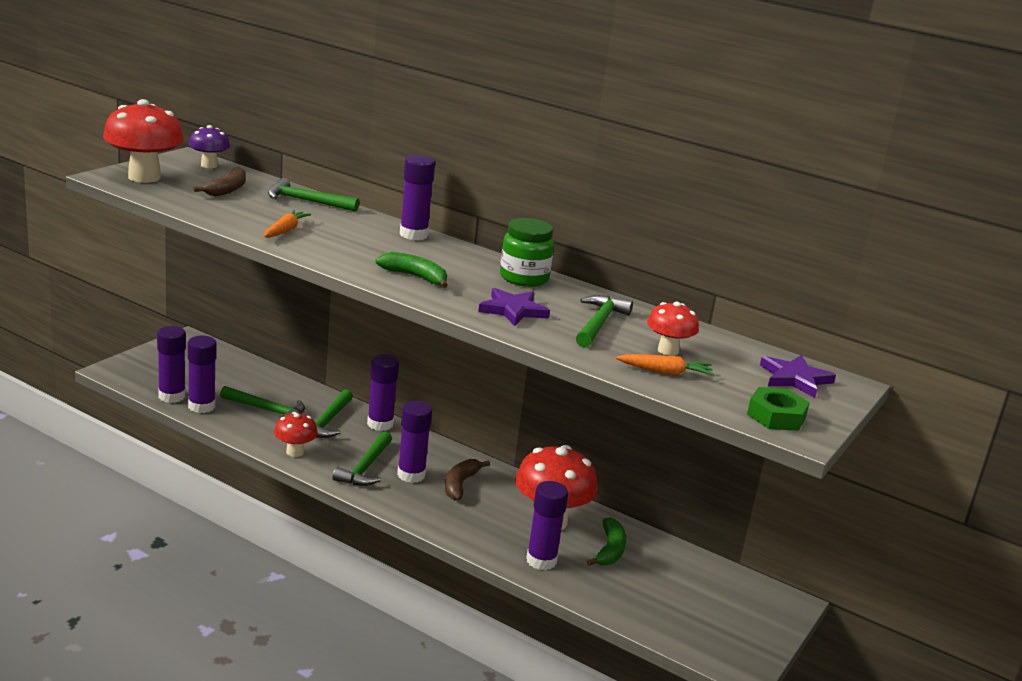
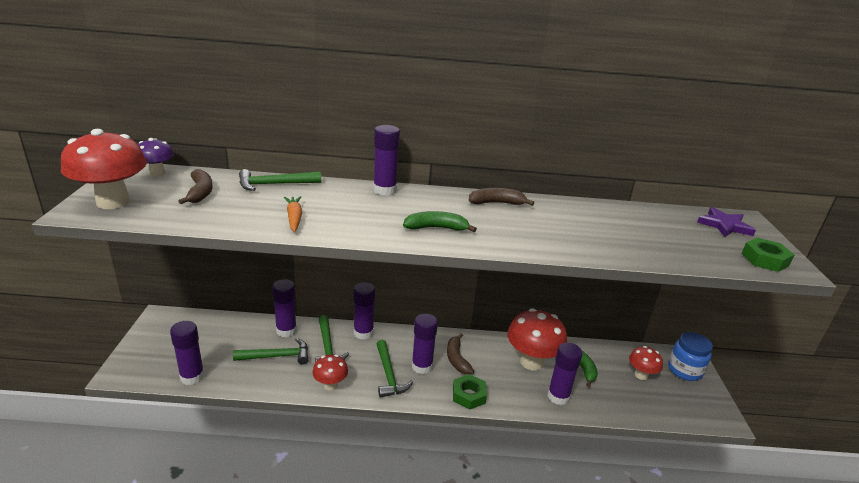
camera: 30 degrees left, 5 degrees up
purple glue stick [188,336,217,413] -> purple glue stick moved to [272,279,297,337]
purple star [478,288,550,326] -> none
green jar [500,218,554,287] -> brown banana [469,188,534,206]
green hammer [576,295,633,348] -> none
orange carrot [616,354,714,376] -> none
red mushroom [647,302,699,356] -> red mushroom moved to [629,346,663,380]
none -> green nut [453,374,487,410]
none -> blue jar [668,332,713,381]

